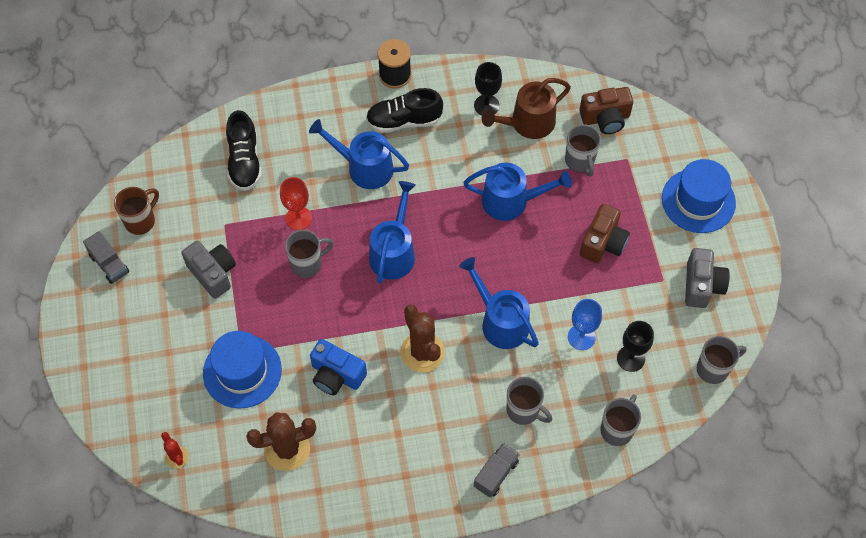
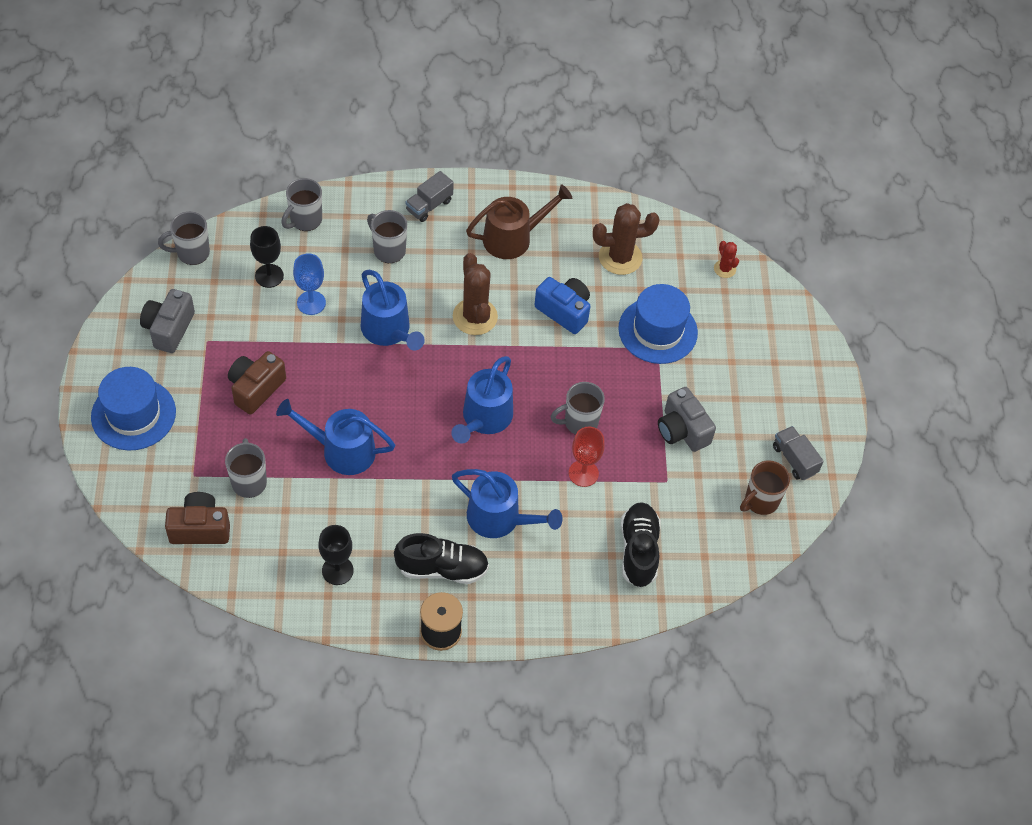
camera: 175 degrees left, 5 degrees down
brown watering can [482,78,571,139] -> brown watering can moved to [466,184,572,259]

